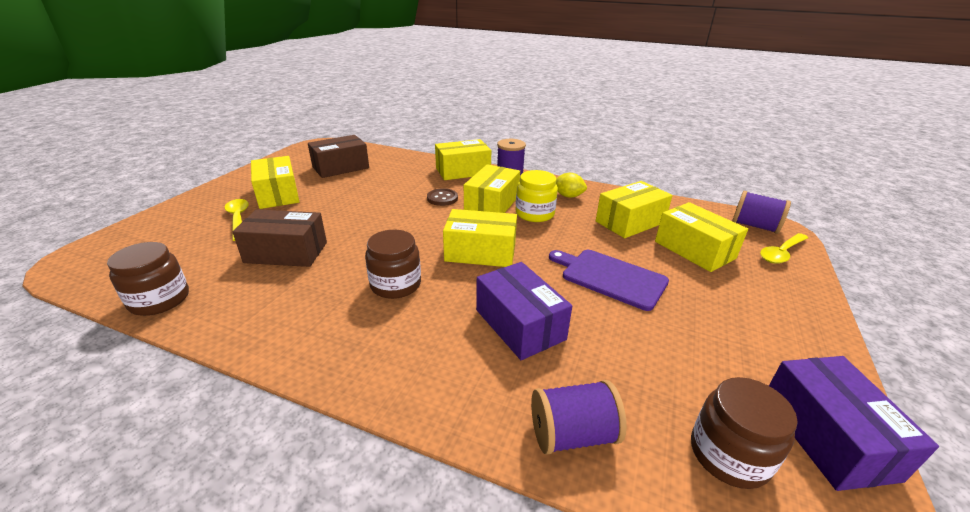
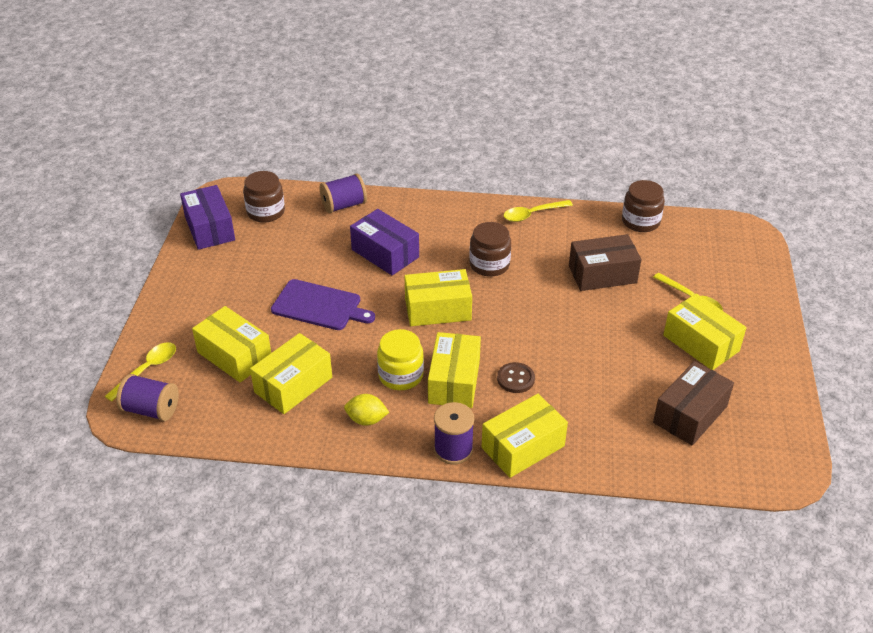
camera: 165 degrees right, 10 degrees up
none -> yellow spoon [503,200,573,222]

